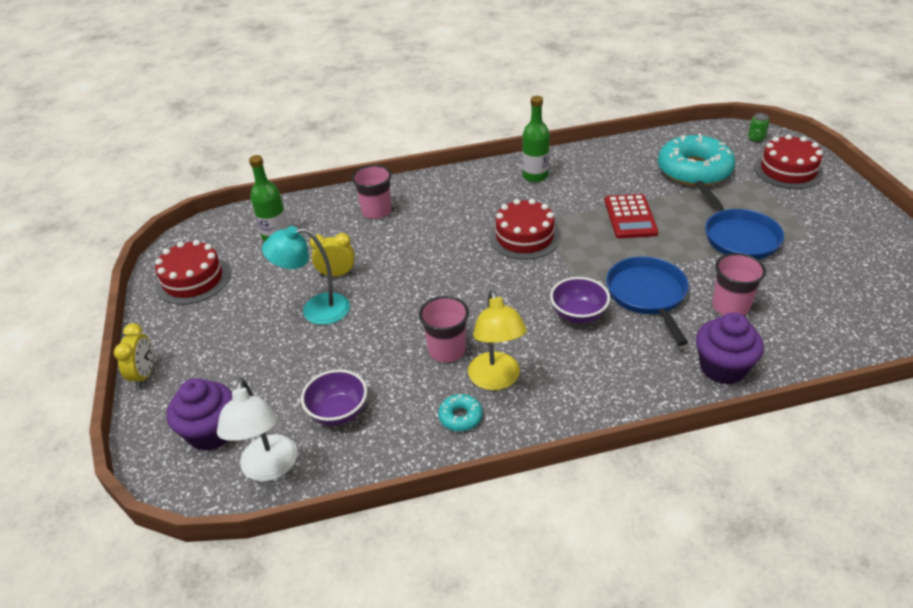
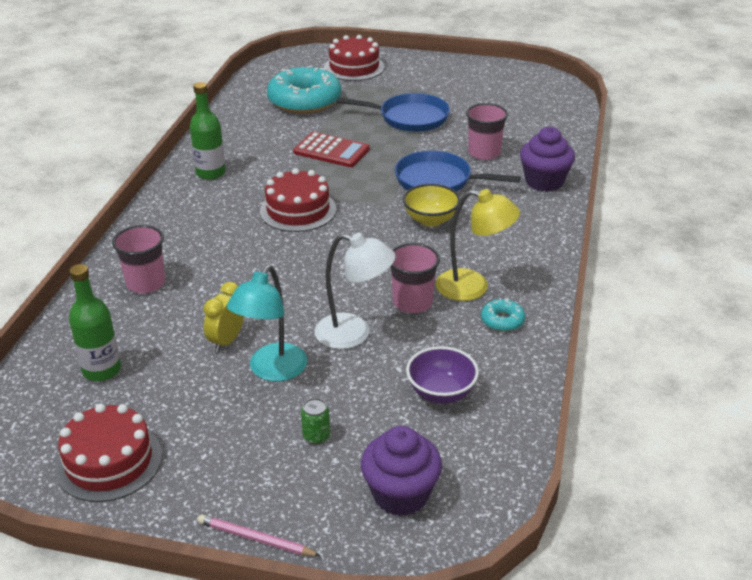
camera: 65 degrees left, 5 degrees down
yellow clock [114,323,153,388] -> pink pencil [198,514,321,556]
white lamp [217,378,297,482] -> white lamp moved to [314,233,396,349]
purple bowl [550,277,610,324] -> yellow bowl [403,184,460,227]
green can [748,113,770,142] -> green can moved to [301,398,330,444]

